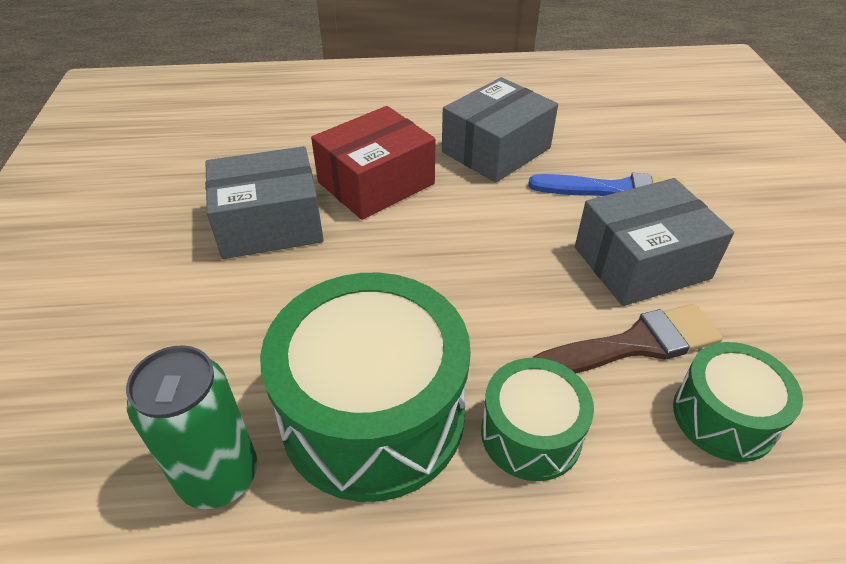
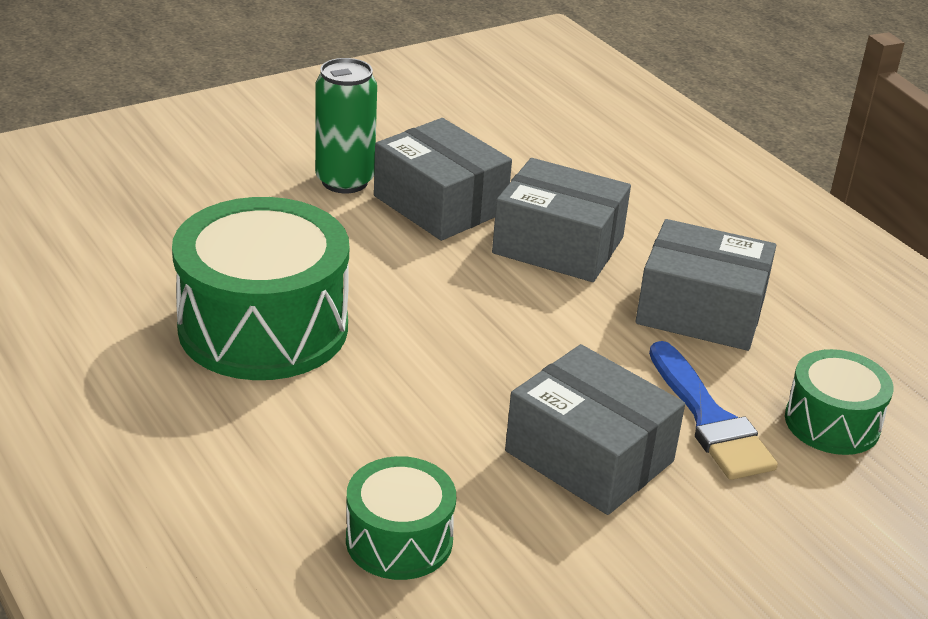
camera: 60 degrees right, 10 degrees down
green can [126,345,257,509] -> green can moved to [315,58,377,193]
red box [311,106,436,220] -> grey box [492,158,631,282]
green drum [481,358,594,481] -> green drum moved to [785,349,894,455]
brown brush [532,304,723,373] -> none

